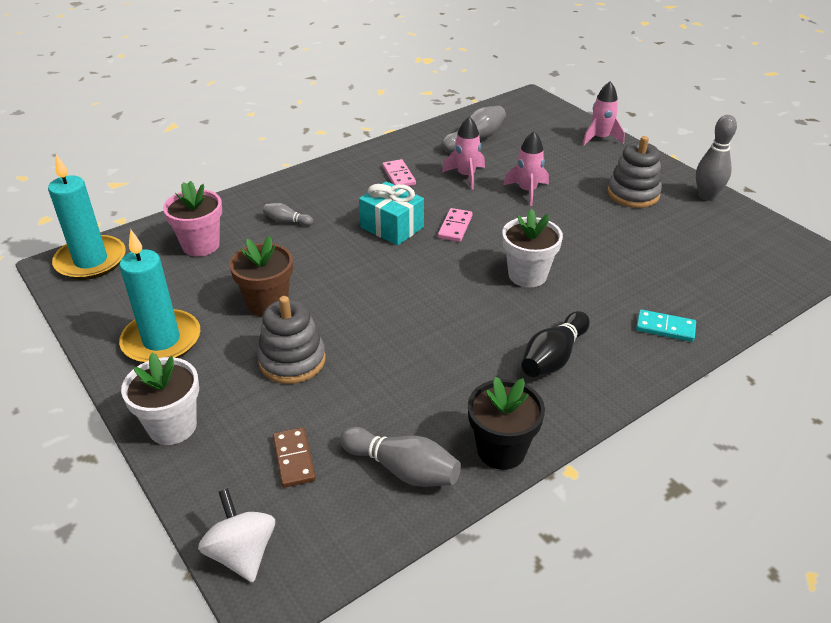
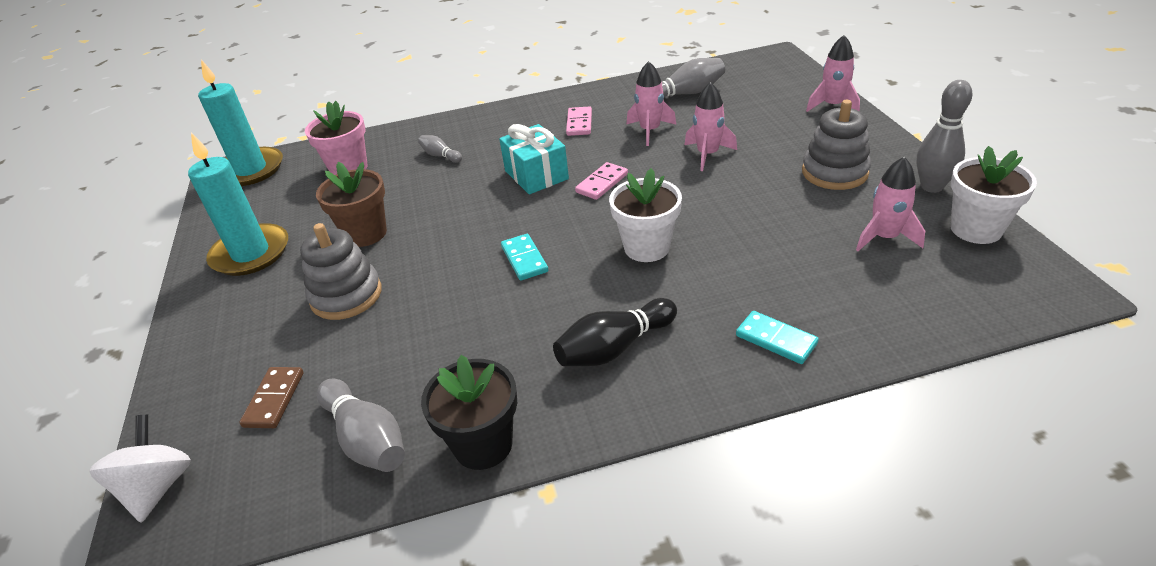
camera: 25 degrees right, 0 degrees up
white flower pot [121,353,199,445] -> white flower pot moved to [951,146,1037,244]
none -> turquoise domino [501,234,548,281]
none -> pink rocket [856,157,925,251]

